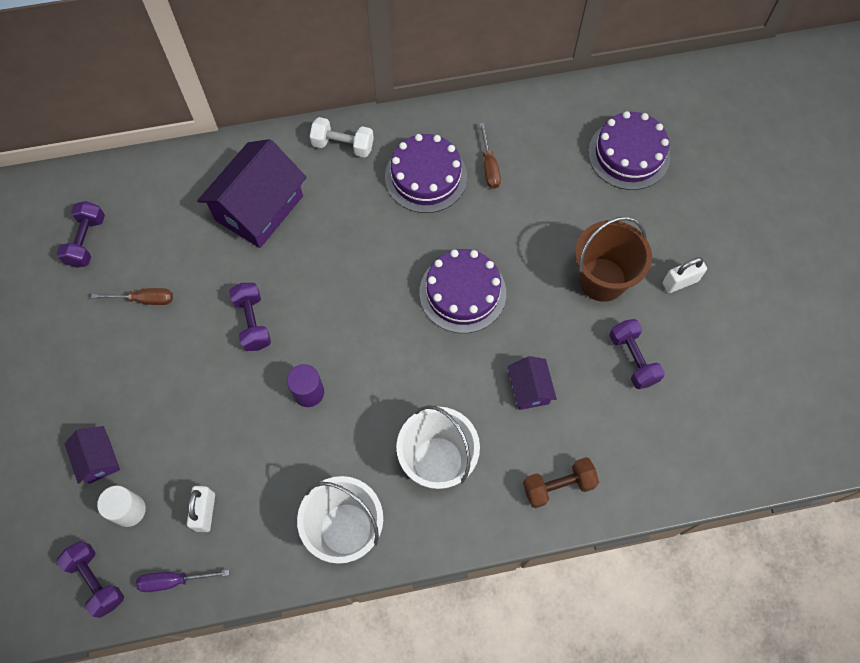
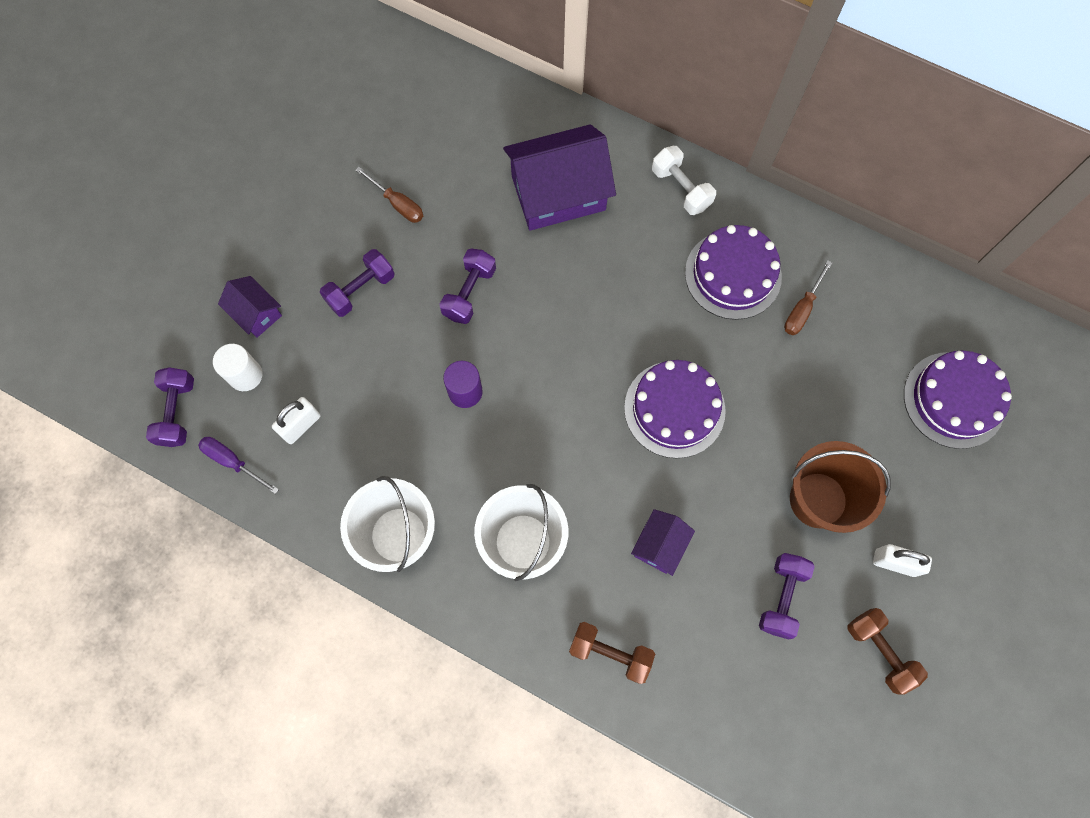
camera: 40 degrees right, 5 degrees up
purple dumbbell [57,201,105,268] -> purple dumbbell moved to [320,249,395,317]
purple house [65,426,120,484] -> purple house turned 60 degrees counterclockwise [218,276,282,338]
none -> brown dumbbell [847,608,928,695]

